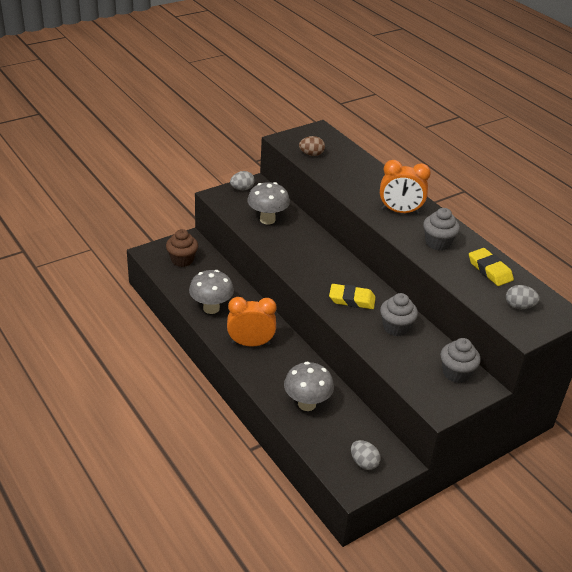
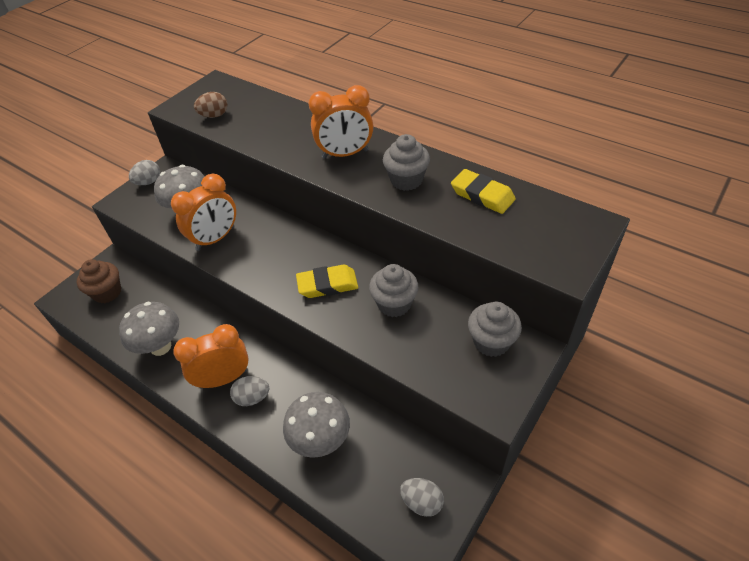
camera: 15 degrees left, 10 degrees up
grey egg [506,285,540,309] -> grey egg moved to [230,376,269,406]
none -> orange clock [171,174,236,251]

